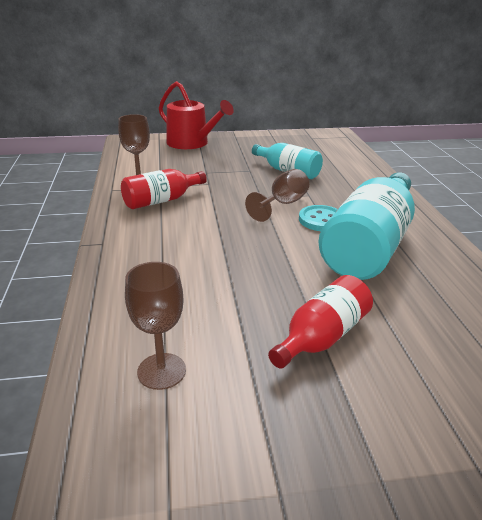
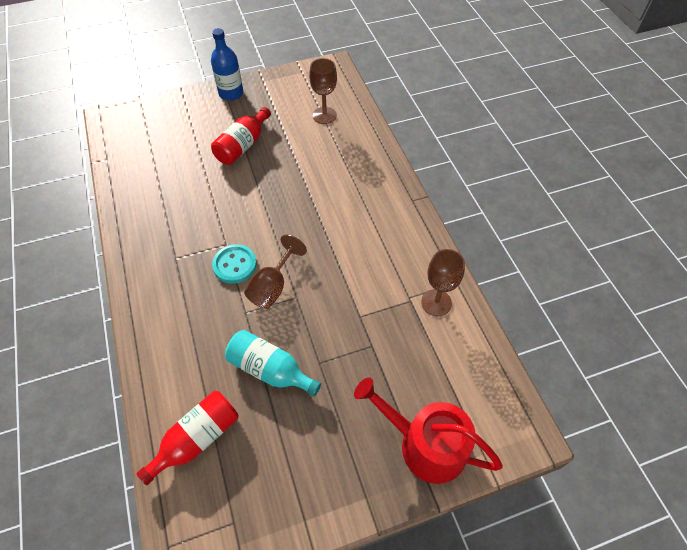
camera: 170 degrees right, 25 degrees up
red bottle [121,169,207,209] -> red bottle moved to [137,391,238,485]
turquoise bottle [318,172,415,280] -> none
none -> blue bottle [211,28,243,101]

